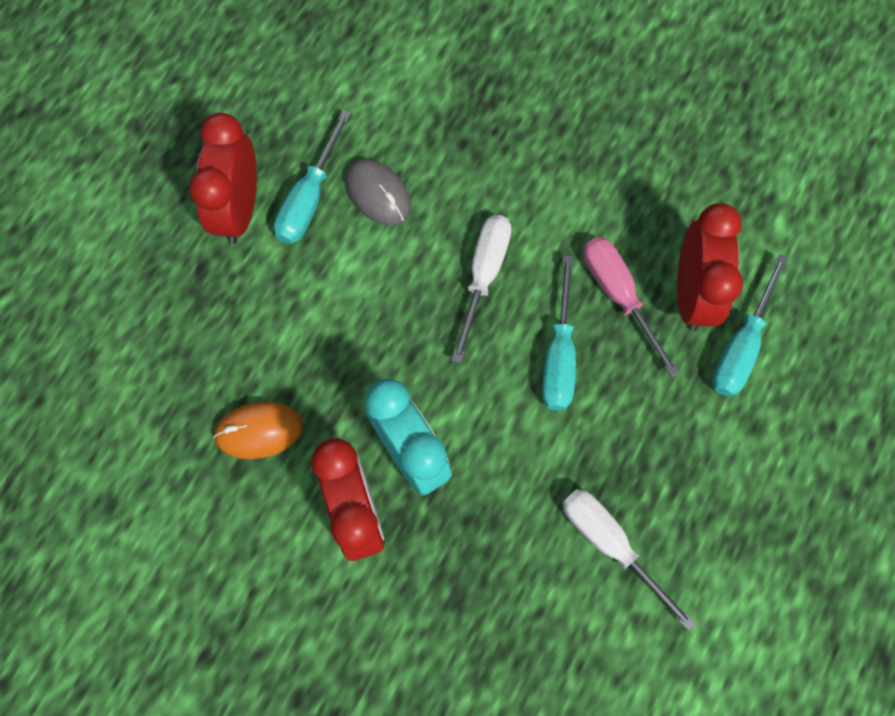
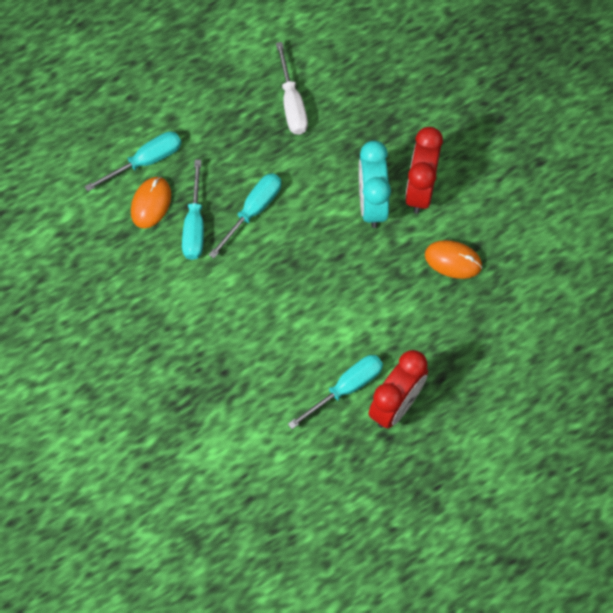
camera: 150 degrees left, 5 degrees down
grey mouse [345,159,411,226] -> none
white screwdriver [452,215,512,363] -> none
pink screwdriver [584,237,680,378] -> turquoise screwdriver [182,160,204,260]
red clock [677,203,743,331] -> orange mouse [131,177,171,229]

